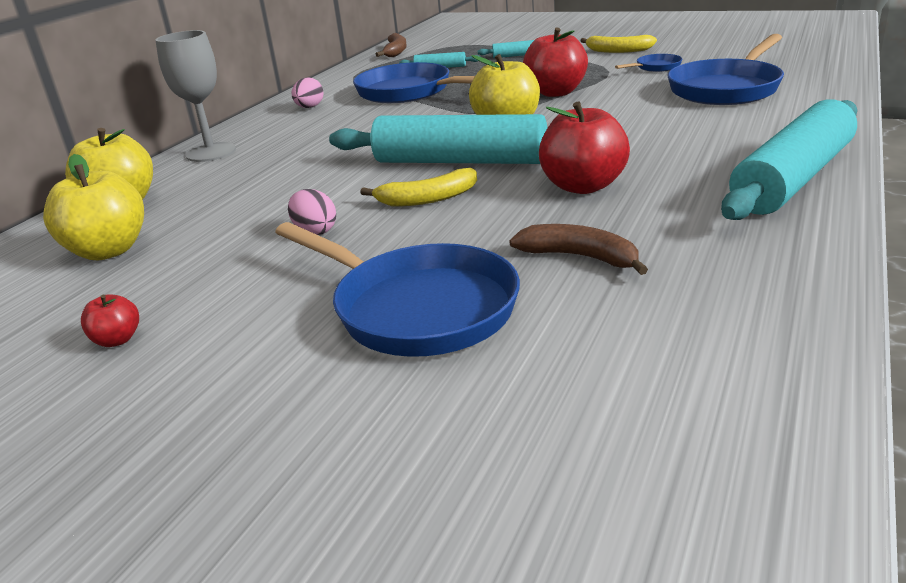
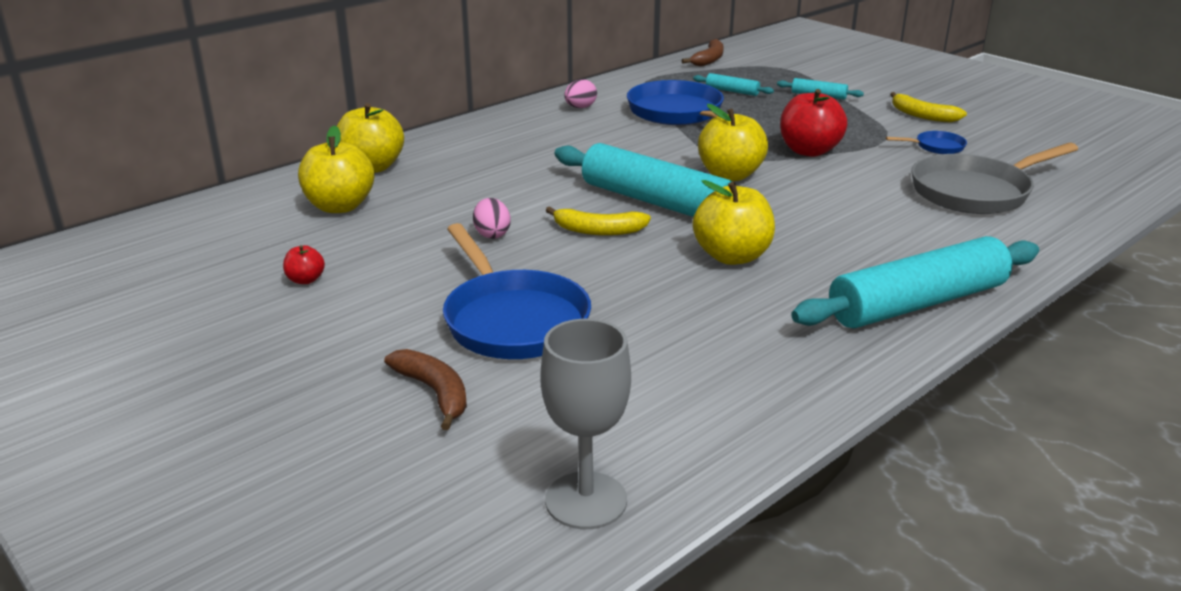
camera: 20 degrees right, 0 degrees up
grey goblet [155,30,236,162] -> grey goblet moved to [541,319,631,529]
brown banana [509,224,648,275] -> brown banana moved to [384,349,467,430]
red apple [539,101,630,194] -> yellow apple [693,180,775,265]
blue pan [668,34,784,105] -> grey pan [911,143,1078,214]

